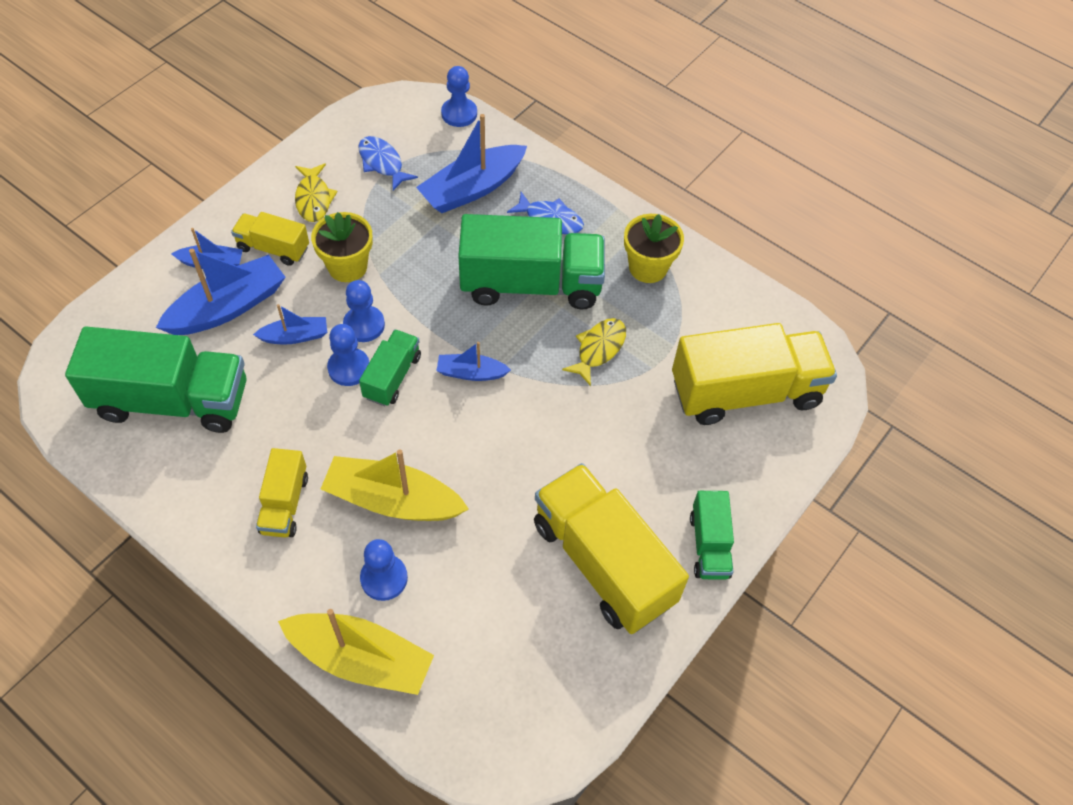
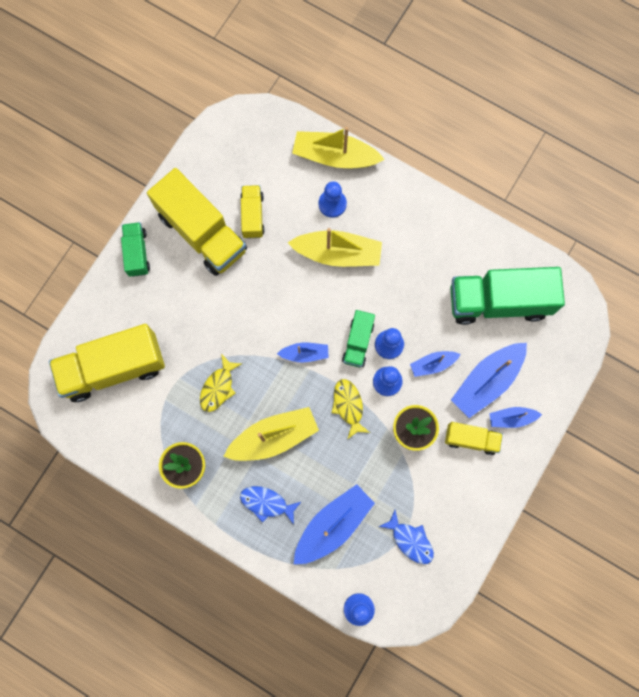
camera: 175 degrees right, 20 degrees up
yellow truck [256,448,308,538] -> yellow truck moved to [240,185,265,239]
yellow fish [295,163,338,222] -> yellow fish moved to [332,379,370,439]
green truck [458,214,605,310] -> yellow boat [223,407,319,461]

